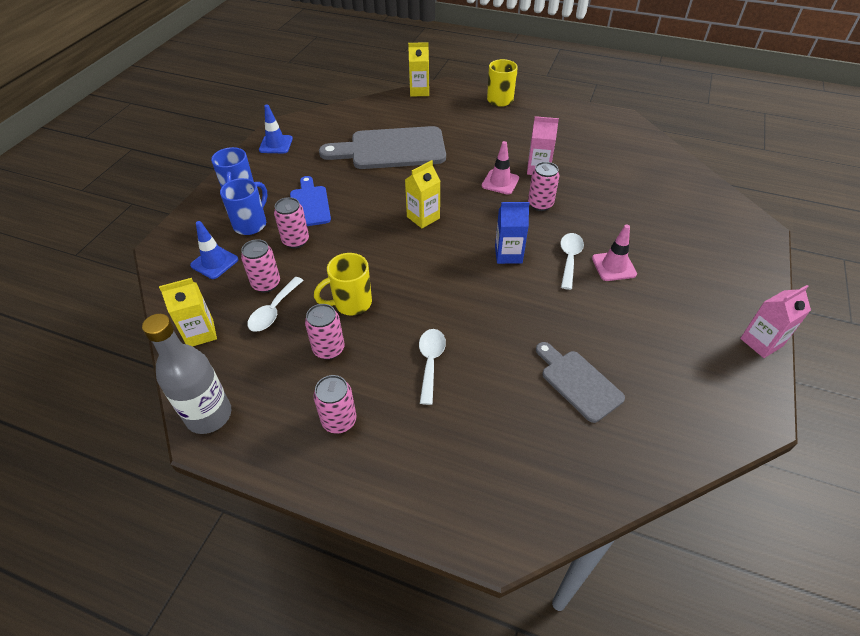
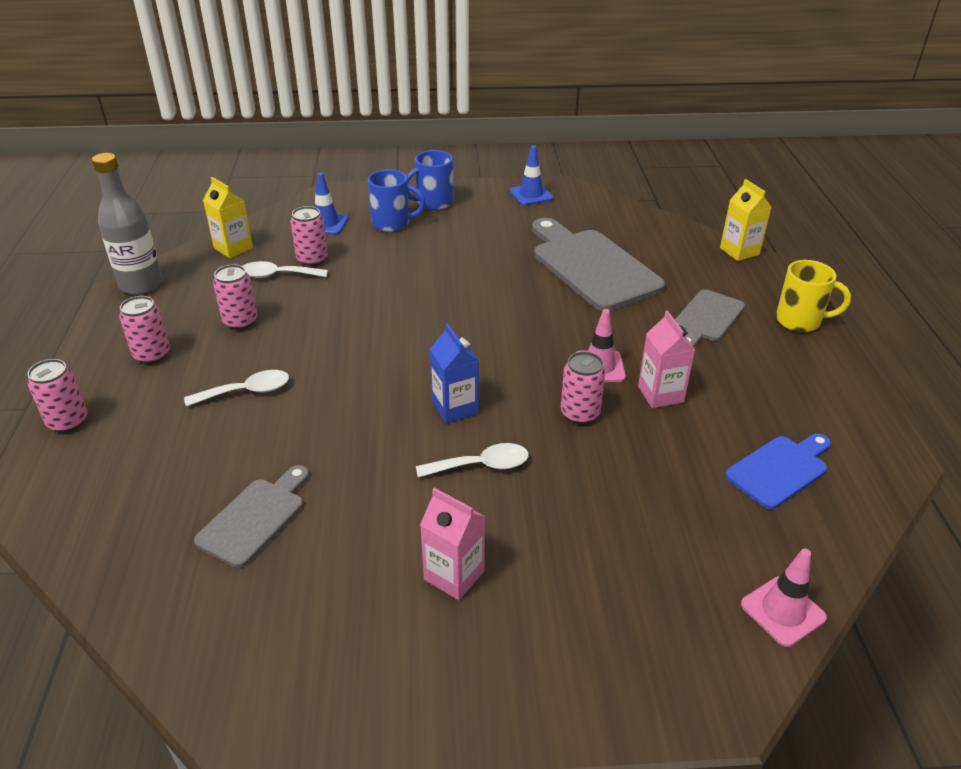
camera: 65 degrees right, 10 degrees down
pink can [274,197,309,249] -> pink can moved to [27,359,88,433]
blue cutting board [290,176,331,226] -> blue cutting board moved to [725,433,831,509]
yellow mug [314,253,372,316] -> none
yellow carton [405,160,440,228] -> none
pink traffic cone [592,224,637,281] -> pink traffic cone moved to [741,549,827,647]
pink carton [740,285,811,358] -> pink carton moved to [420,488,486,600]
none -> grey cutting board [675,289,745,347]

